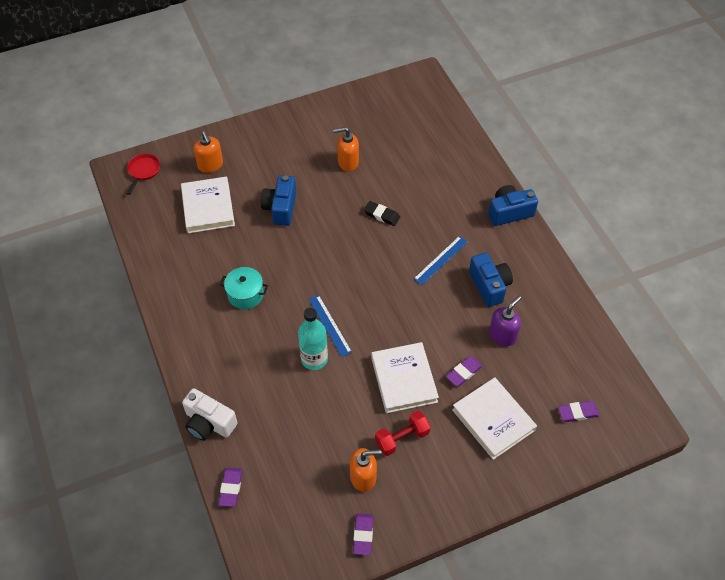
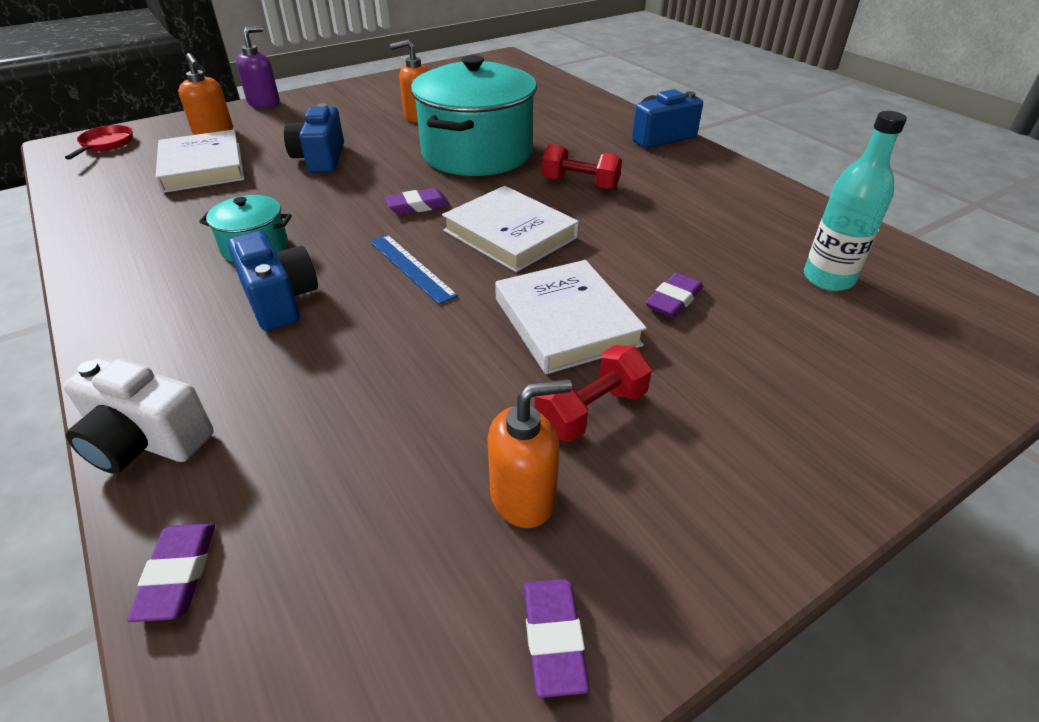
camera: 10 degrees left, 15 degrees down
turquoise bottle [298,308,328,370] -> turquoise bottle moved to [804,111,907,291]
black eraser [364,201,400,226] -> turquoise pot [411,55,537,176]
blue ruler [414,236,468,285] -> red dumbbell [542,144,622,190]
white book [452,377,537,460] -> white book moved to [442,186,579,272]
blue camera [469,253,513,307] -> blue camera moved to [228,231,318,331]
purple soap dispenser [489,296,521,346] -> purple soap dispenser moved to [236,26,280,108]
purple eraser [558,401,600,422] -> purple eraser moved to [385,188,450,215]

